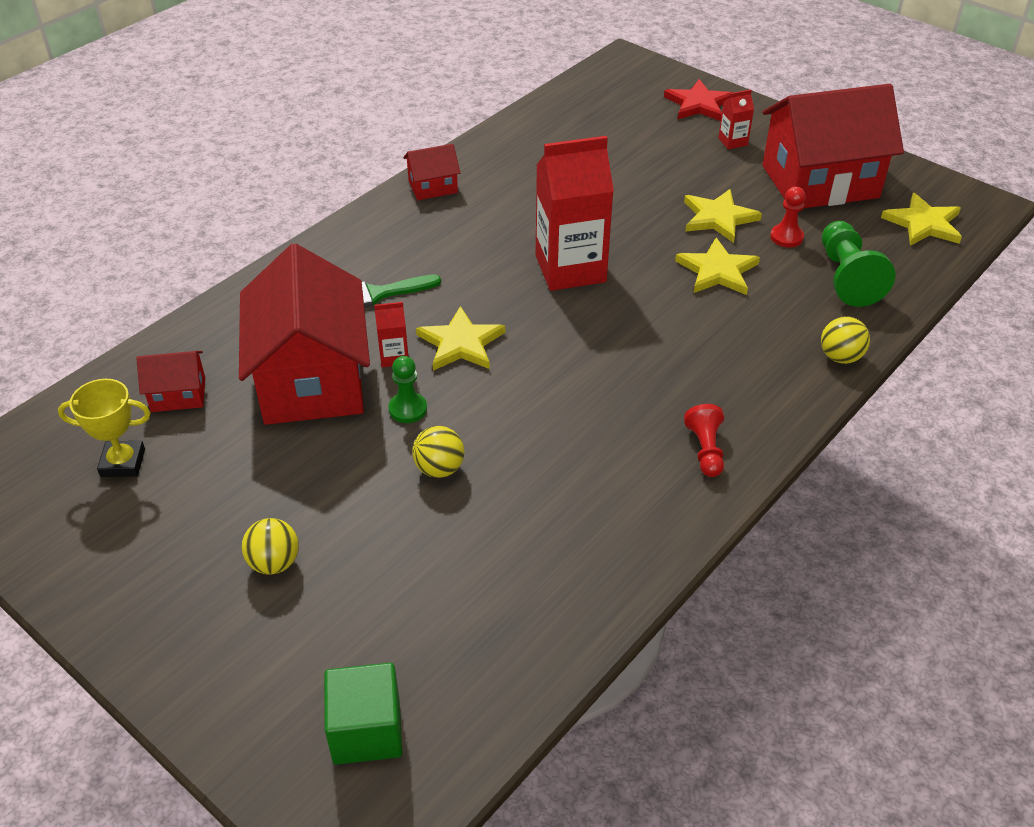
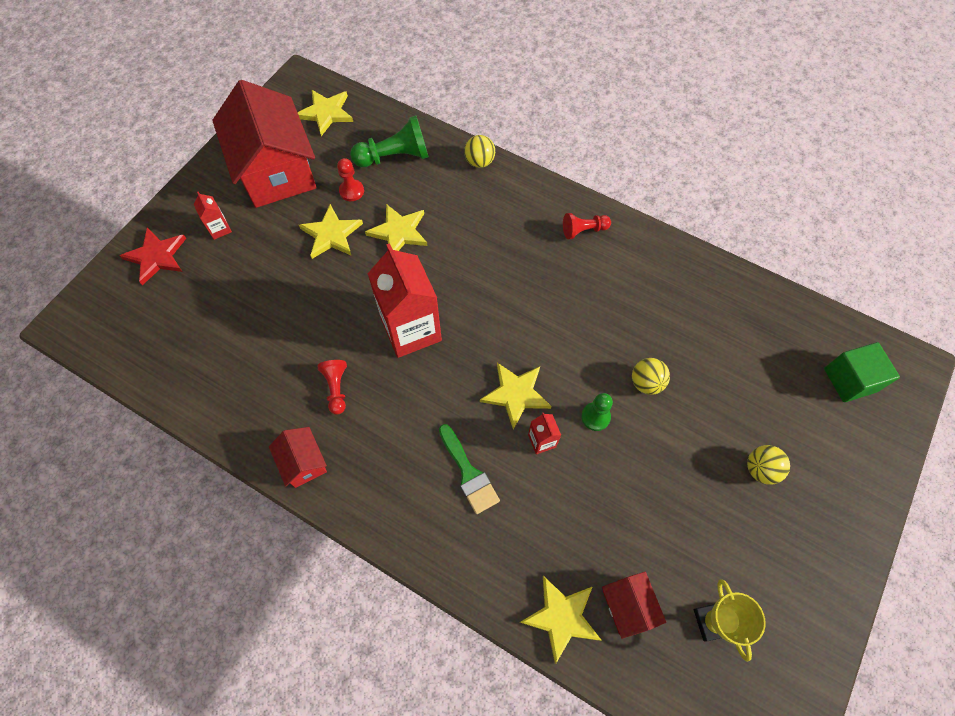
camera: 100 degrees left, 20 degrees up
red house [239,243,370,425] -> none
none -> red pawn [317,360,347,415]
none -> yellow star [520,576,602,664]

